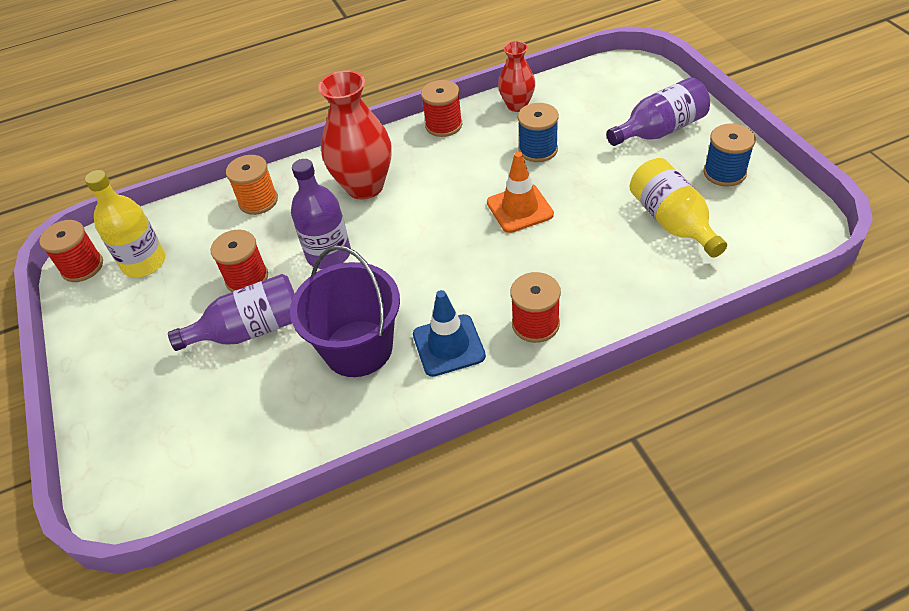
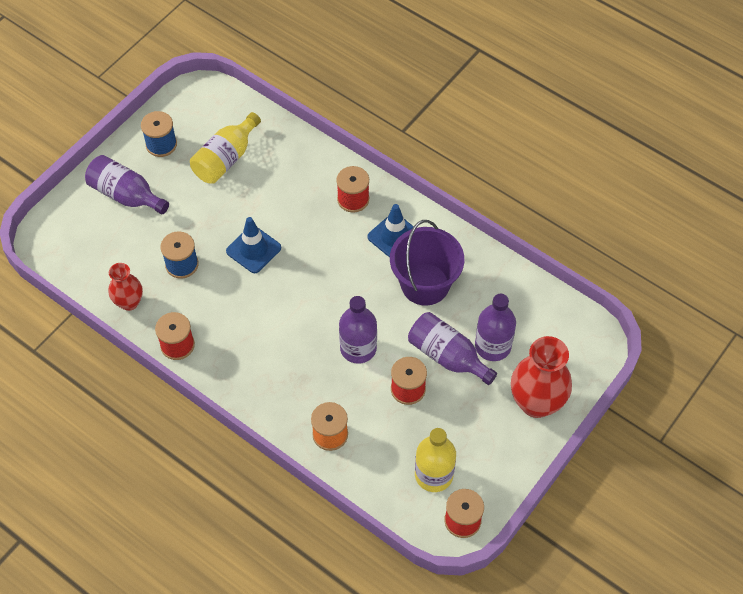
camera: 125 degrees left, 10 degrees up
red vase [318,70,391,200] -> red vase moved to [511,336,572,418]
orange traffic cone [487,152,554,233] -> blue traffic cone [226,217,281,273]
none -> purple bottle [475,294,516,361]

